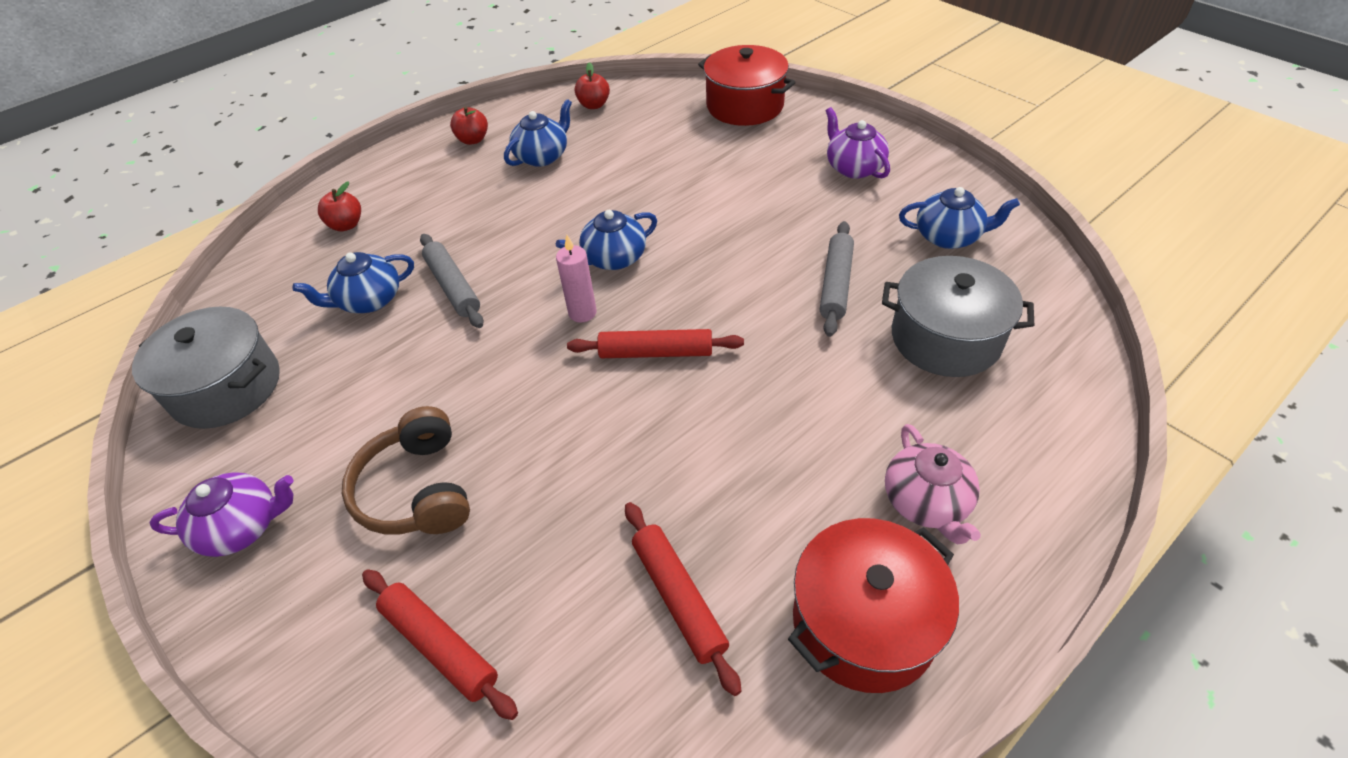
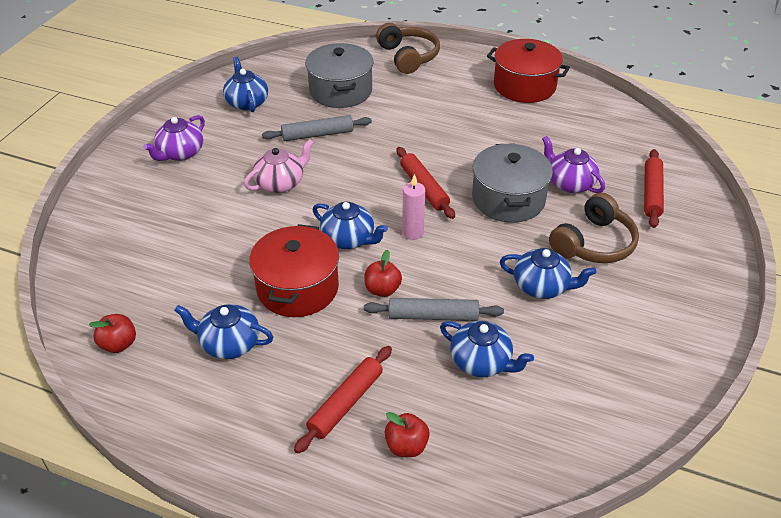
camera: 120 degrees left, 5 degrees down
grey pot [132,307,280,429] -> grey pot moved to [472,143,553,223]
purple teapot [149,472,293,557] -> purple teapot moved to [542,136,605,193]
grey rolling pin [420,234,484,328] -> grey rolling pin turned 60 degrees clockwise [364,298,504,321]
red apple [450,106,488,145] -> red apple moved to [364,250,402,297]
red rolling pin [625,502,741,696] -> red rolling pin moved to [294,346,392,454]
red pot [698,45,796,126] -> red pot moved to [249,224,339,317]
pink teapot [885,424,981,544] -> pink teapot moved to [244,139,314,193]
none -> brown headphones [376,23,440,74]
none -> blue teapot [500,248,596,299]

